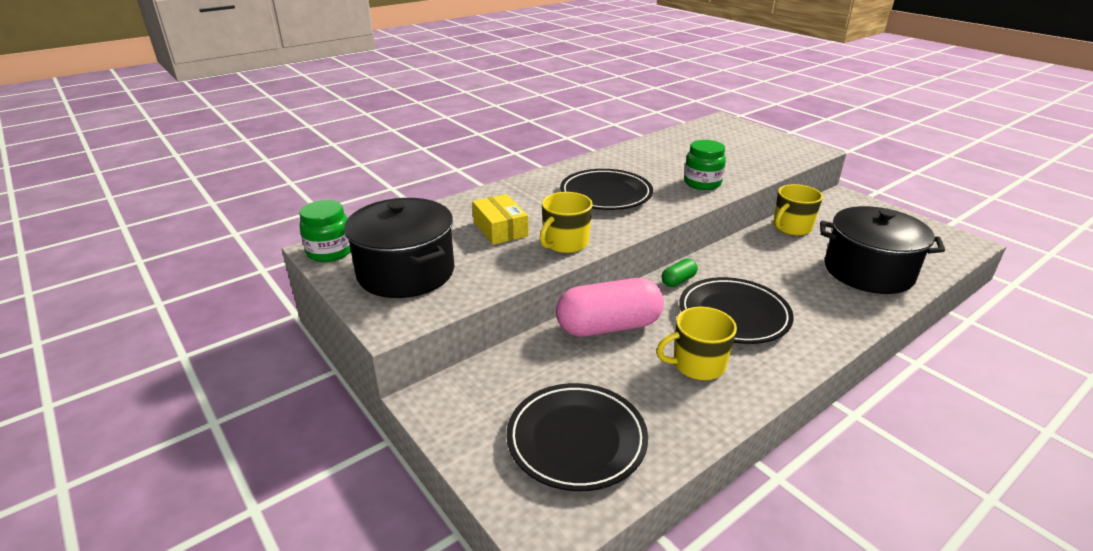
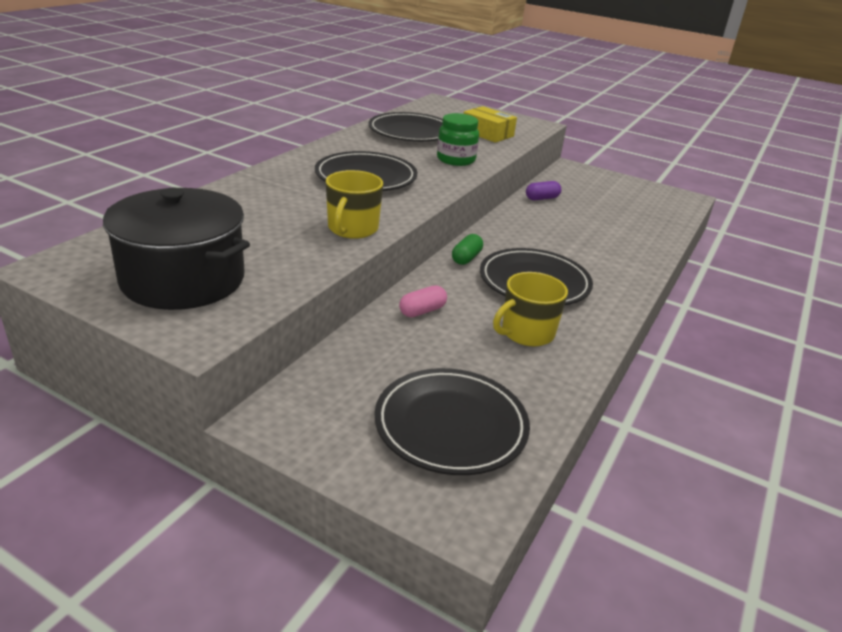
camera: 25 degrees left, 0 degrees up
green jar [299,200,351,262] -> none
yellow box [472,194,529,245] -> yellow box moved to [463,106,517,143]
pink capsule [556,278,664,337] -> pink capsule [399,285,447,317], size x0.45
yellow mug [773,184,823,236] -> purple capsule [526,181,561,200]
black pot [820,206,945,294] -> none
none -> black plate [368,112,443,141]

